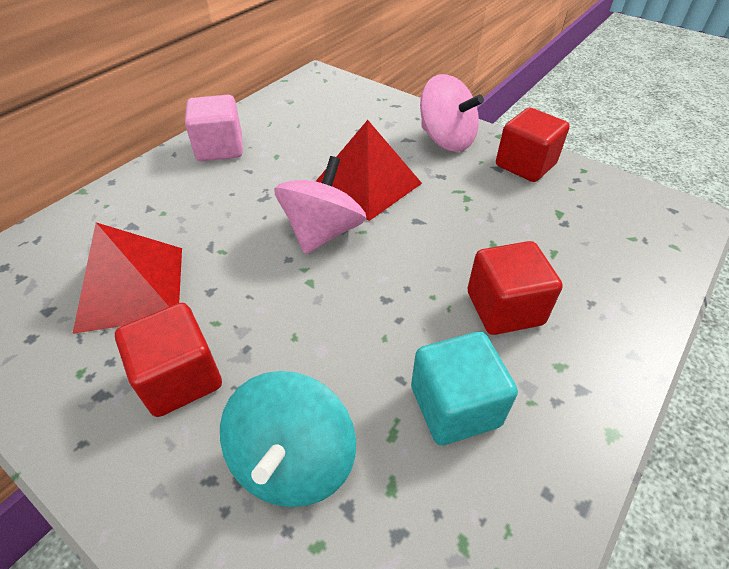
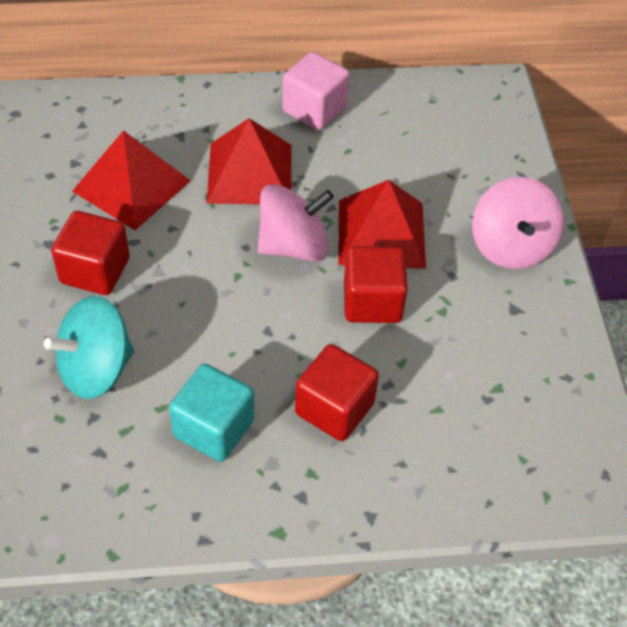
camera: 45 degrees right, 5 degrees up
red cube [496,108,570,182] -> red cube moved to [344,246,408,323]
none -> red pyramid [207,118,291,204]

